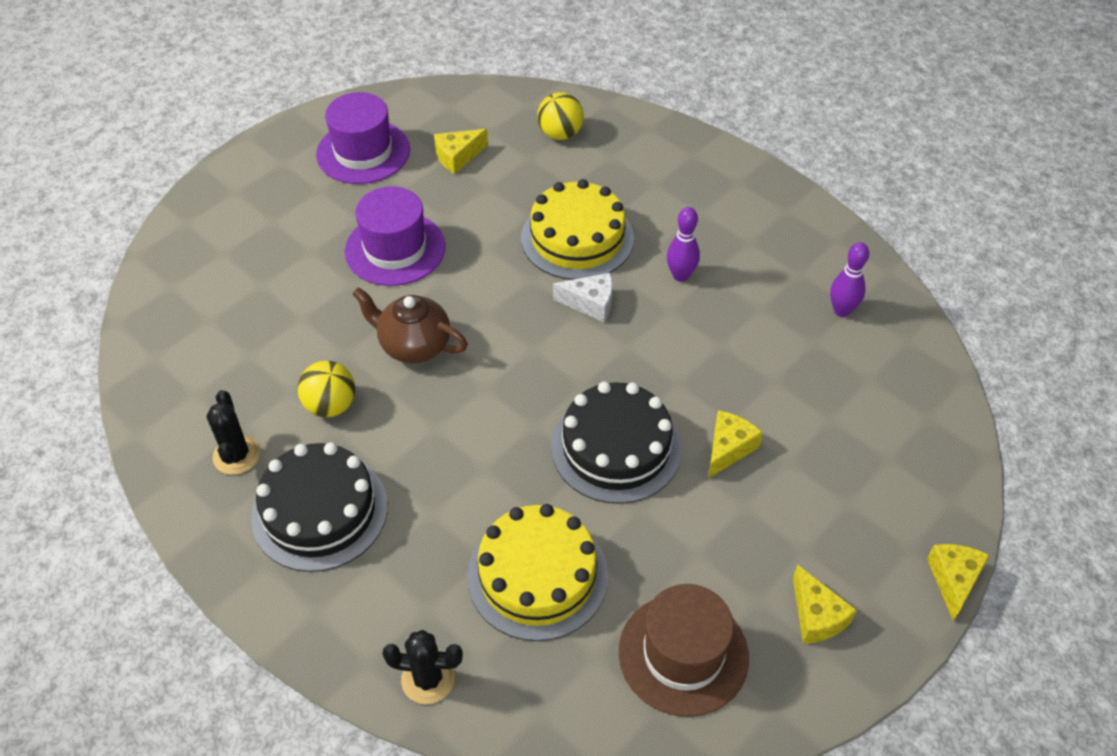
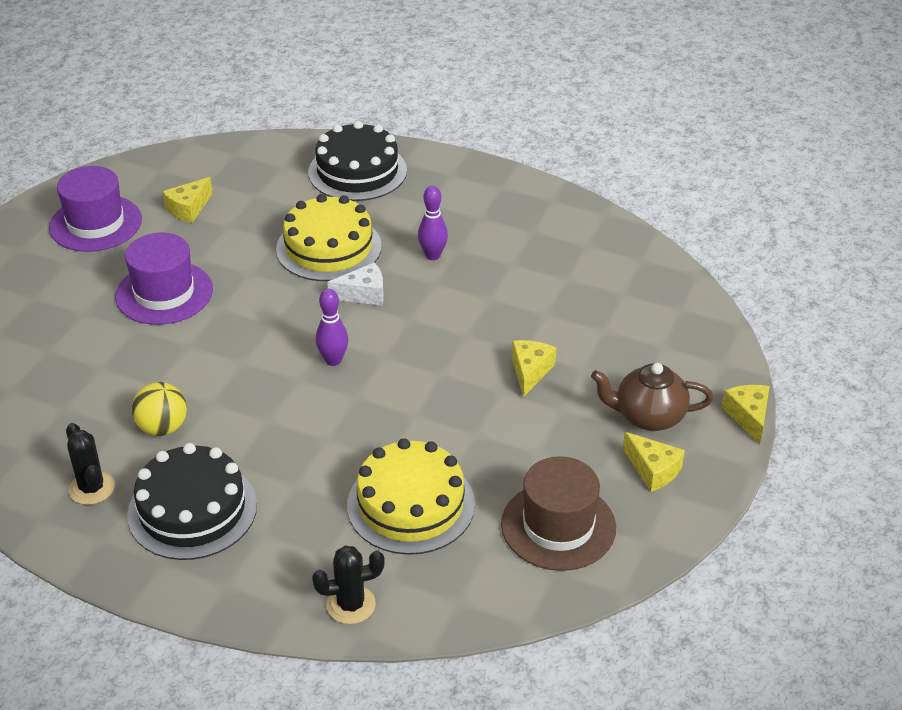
camera: 20 degrees left, 10 degrees down
brown teapot [352,287,468,363] -> brown teapot moved to [591,363,714,431]
yellow ball [537,92,584,140] -> none
black cake [551,381,681,504] -> black cake moved to [308,121,407,201]
purple bowling pin [830,242,869,317] -> purple bowling pin moved to [316,289,348,366]

